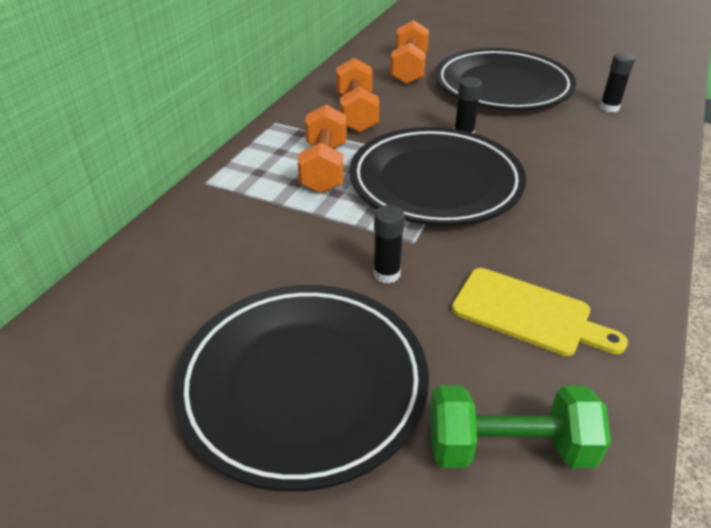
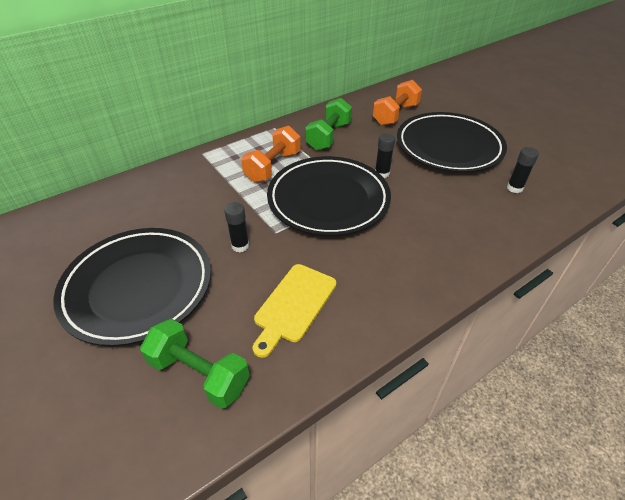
camera: 30 degrees right, 5 degrees up
orange dumbbell [336,58,379,133] -> green dumbbell [305,98,352,151]
yellow cutting board [452,268,628,356] -> yellow cutting board turned 60 degrees clockwise [253,264,336,358]

